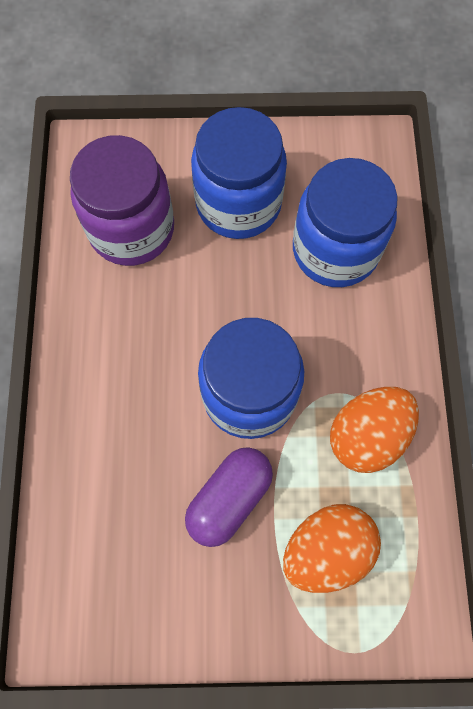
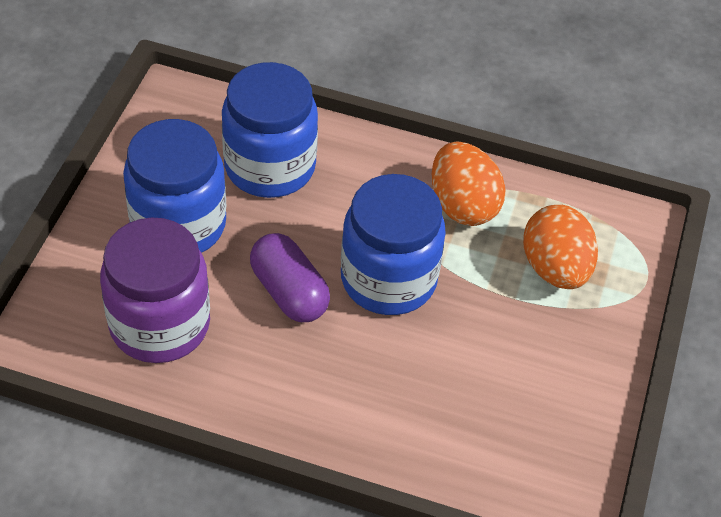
camera: 75 degrees left, 20 degrees down
purple capsule [185,447,273,547] -> purple capsule moved to [250,233,330,322]

